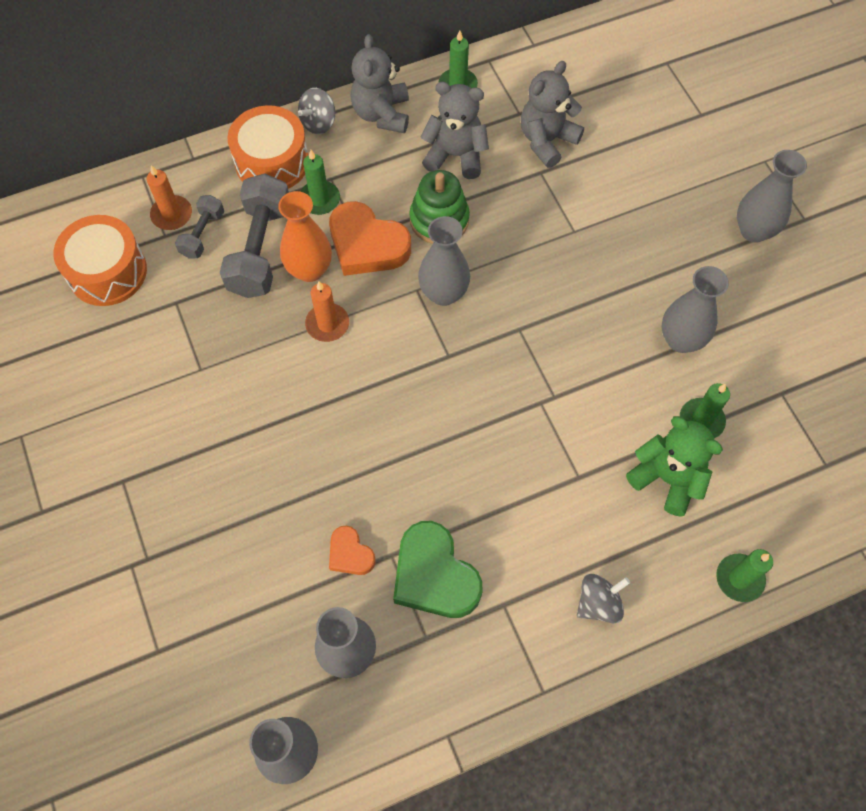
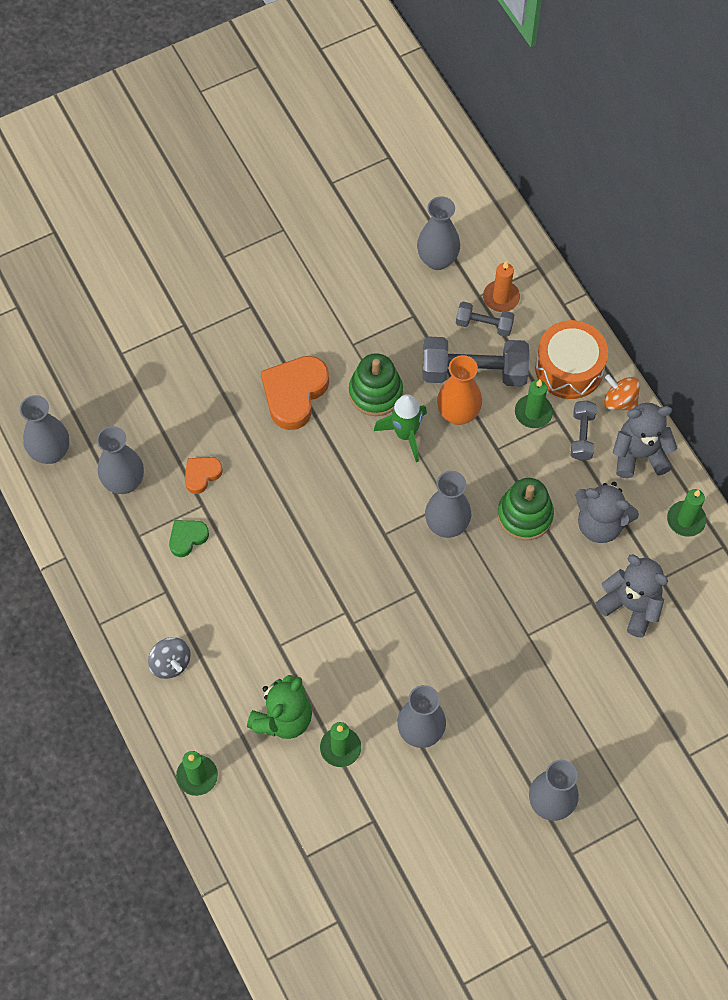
camera: 85 degrees right, 0 degrees up
orange drum [53,215,147,306] -> grey vase [417,196,460,270]
grey spinning top [298,88,335,134] -> orange spinning top [604,374,640,411]
orange candle [305,281,349,342] -> green rocket [374,394,427,462]
orange heart [329,201,411,276] -> orange heart moved to [261,356,329,430]
green heart [393,521,482,618] -> green heart [169,520,209,557], size x0.53
grey teddy bear [421,82,489,179] -> grey teddy bear turned 105 degrees clockwise [575,482,639,543]
none -> green stacking toy [349,353,403,416]
none -> grey dumbbell [571,400,597,461]

